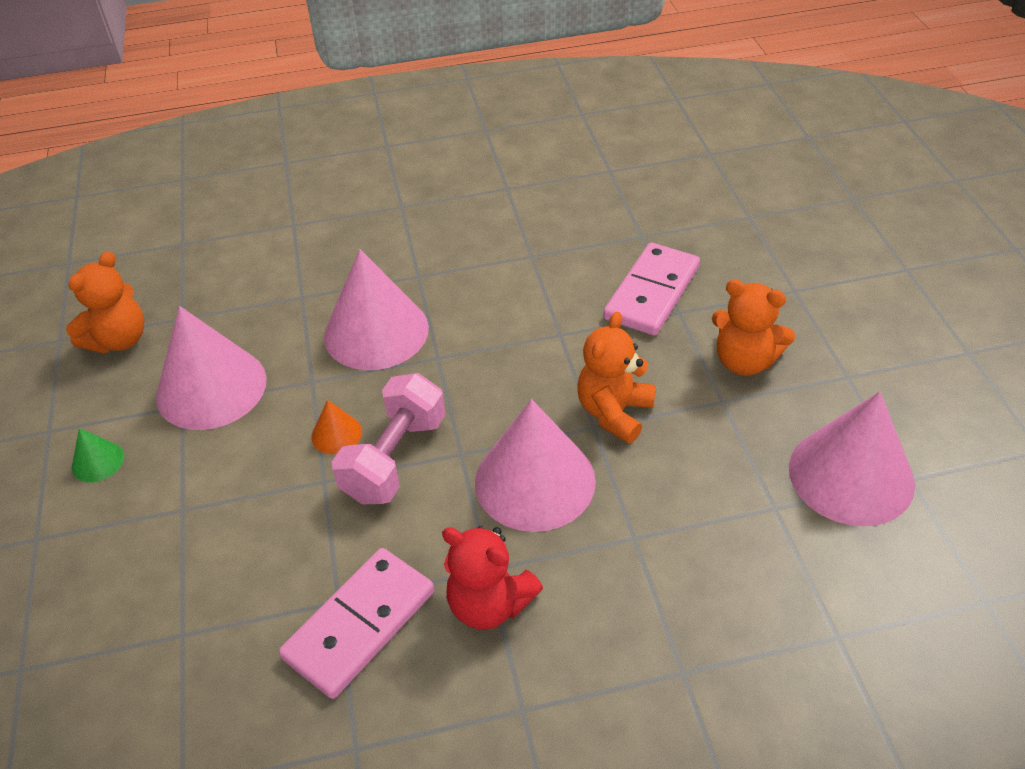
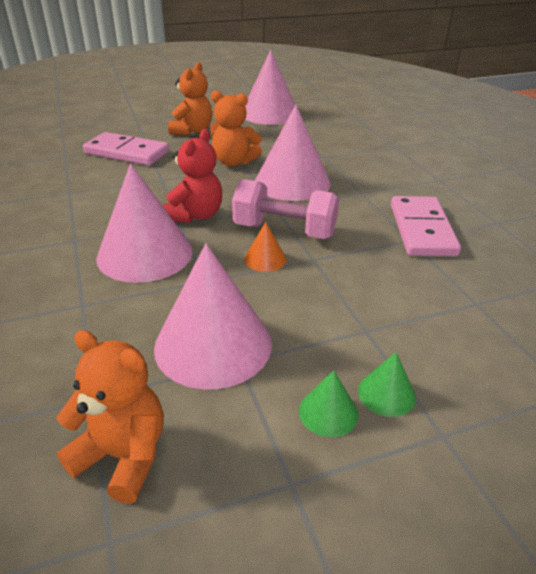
camera: 100 degrees left, 10 degrees down
pink domino [279,548,434,699] -> pink domino turned 60 degrees clockwise [391,196,461,257]
red teddy bear [442,526,543,630] -> red teddy bear moved to [163,129,222,223]
none -> green cone [358,352,416,417]

